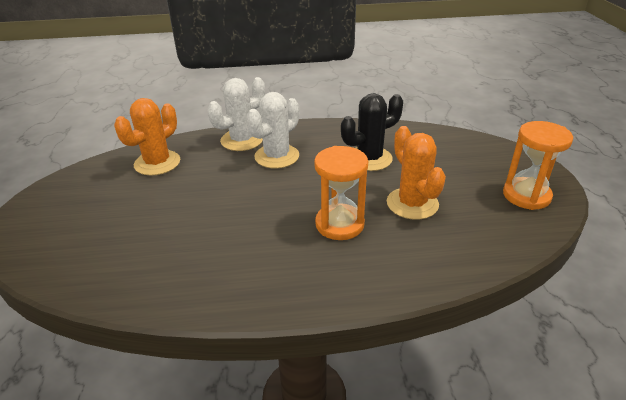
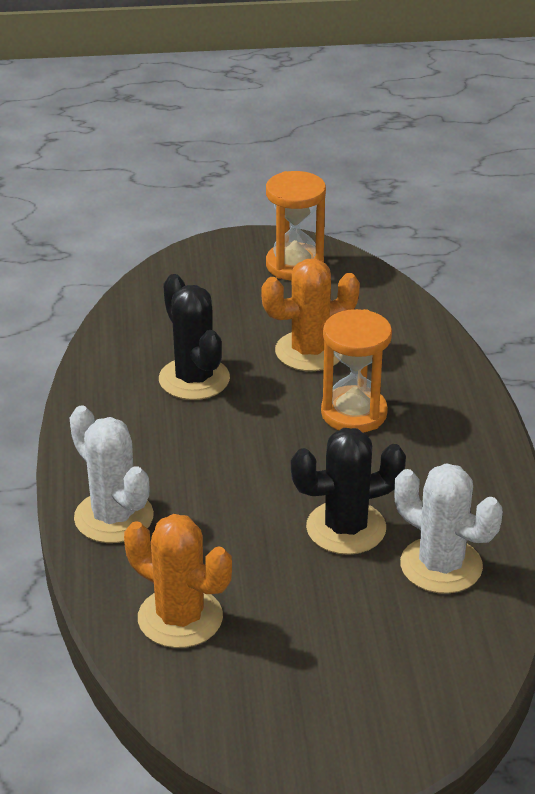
camera: 90 degrees left, 0 degrees up
white cactus [246,92,299,168] -> white cactus moved to [394,463,503,594]
none -> black cactus [291,428,406,555]

